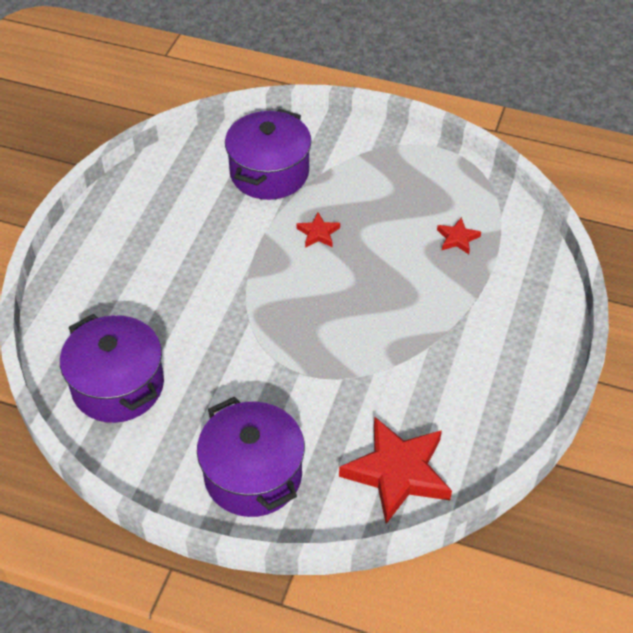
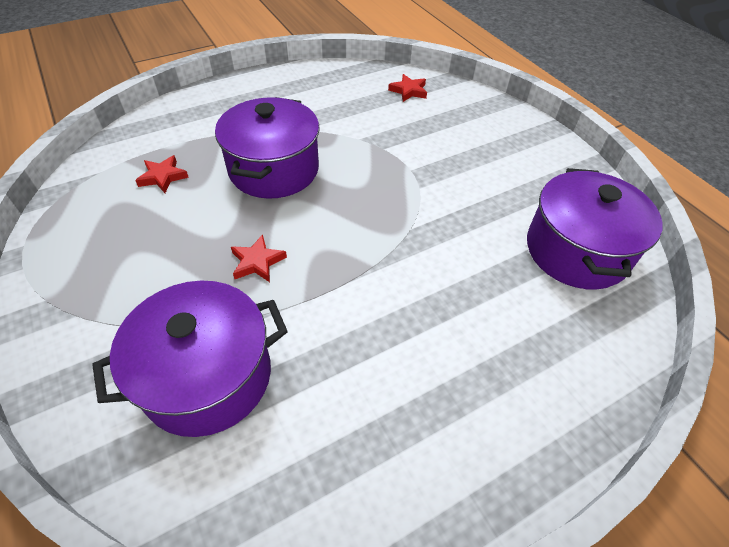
camera: 140 degrees left, 0 degrees up
purple pot [197,397,305,517] -> purple pot moved to [215,97,319,199]
red star [339,416,452,524] -> red star [388,74,427,102], size x0.46

